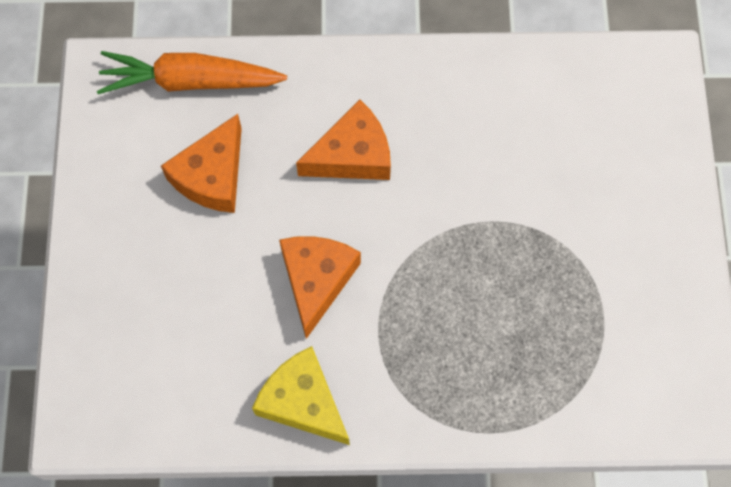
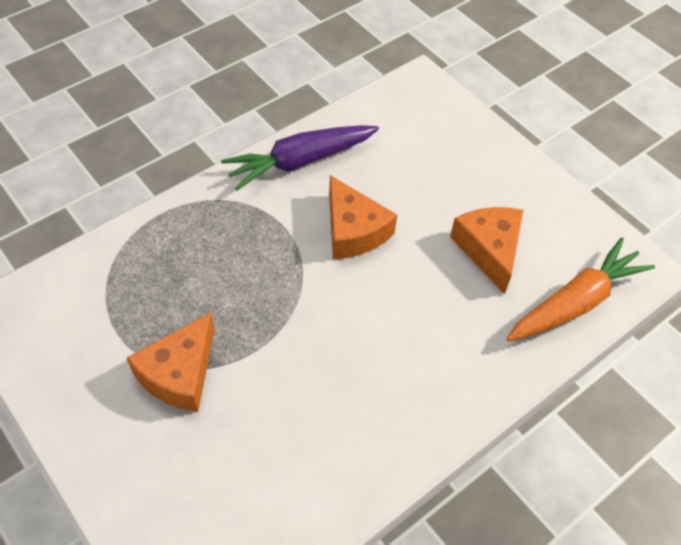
camera: 140 degrees right, 15 degrees down
yellow cheese [252,346,350,445] -> purple carrot [221,125,379,190]
orange cheese [296,100,391,180] -> orange cheese moved to [127,312,215,412]

